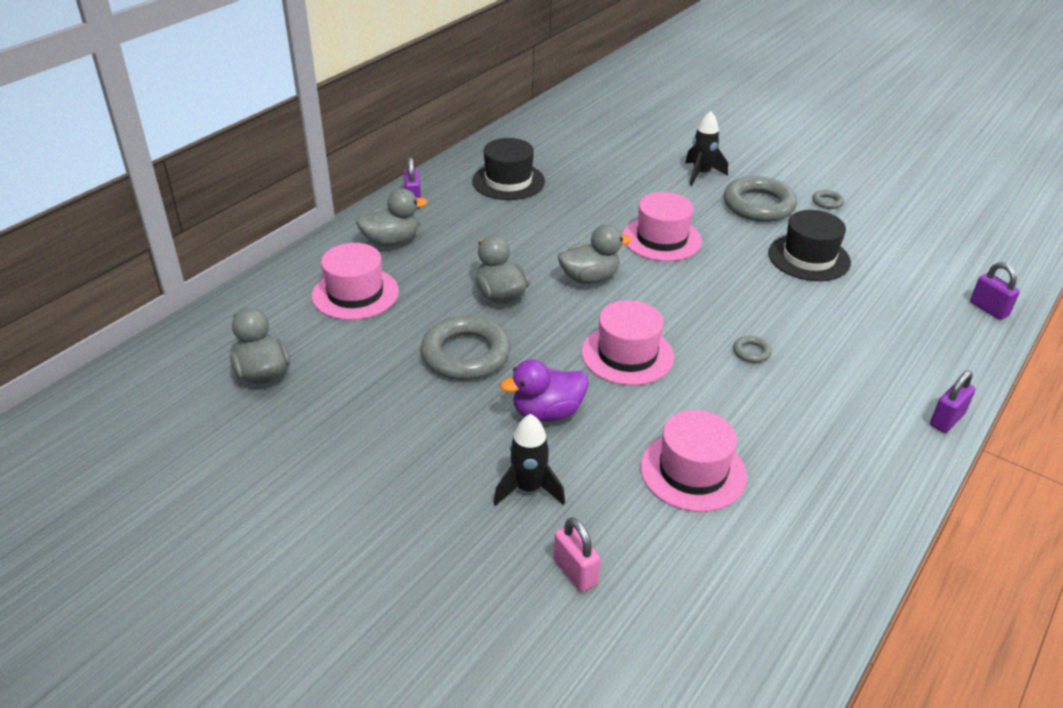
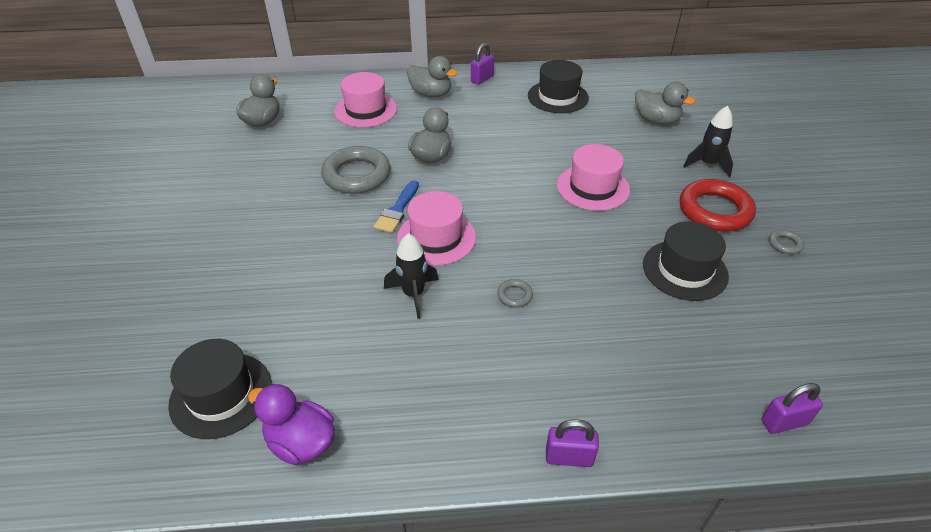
camera: 50 degrees right, 5 degrees up
black rocket [494,414,565,506] -> black rocket moved to [384,233,439,319]
purple duck [500,359,589,422] -> purple duck moved to [248,384,335,465]
pink padlock [554,517,601,592] -> none
grey duck [558,224,632,284] -> grey duck moved to [635,82,696,125]
pink hat [641,410,747,512] -> none
grey ring [724,176,797,222] -> red ring [680,179,756,232]
purple padlock [970,262,1020,320] -> purple padlock turned 60 degrees clockwise [762,383,823,434]
none -> black hat [168,339,272,439]
none -> blue brush [374,180,419,233]

